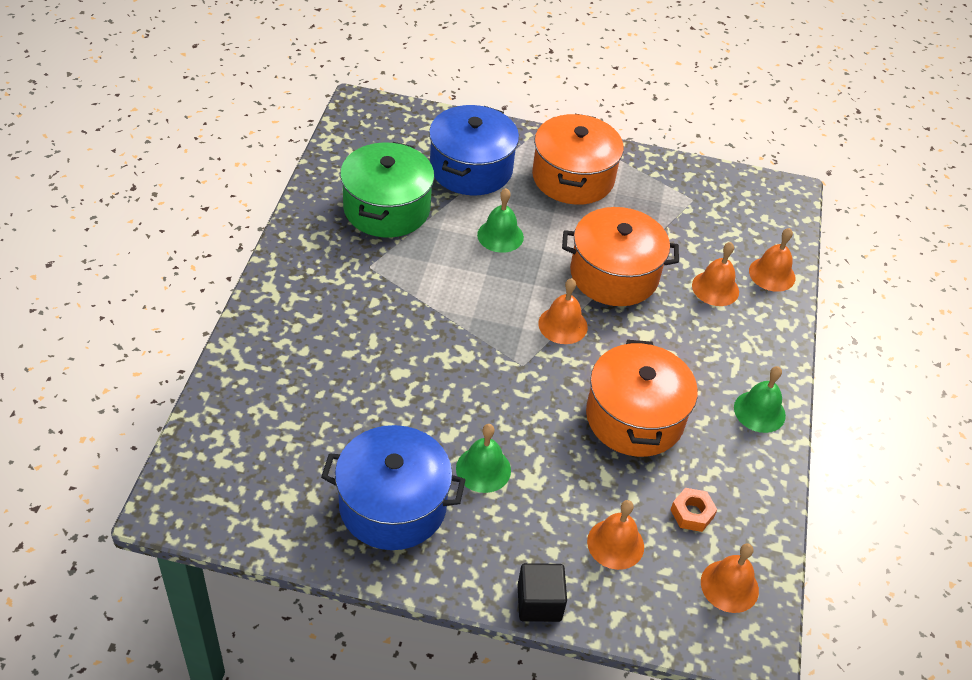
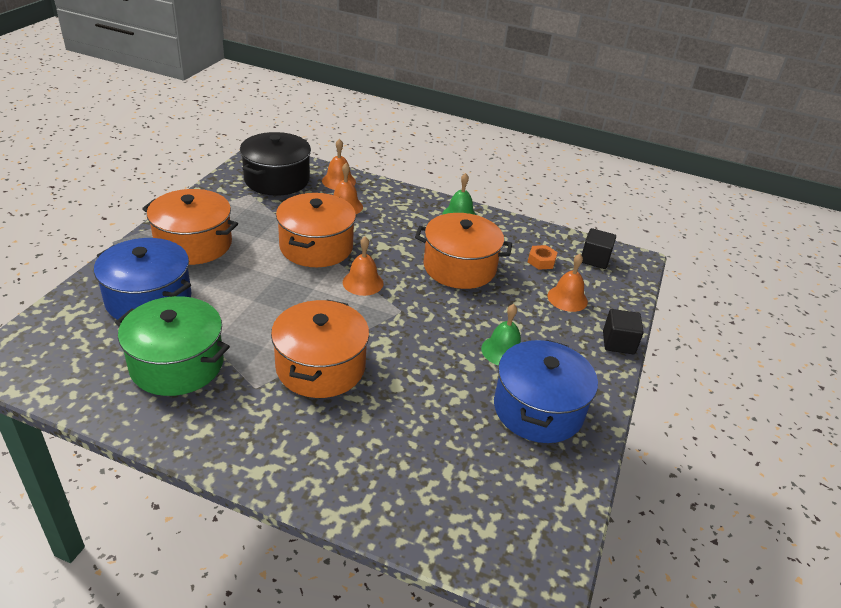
camera: 80 degrees left, 10 degrees down
green bell [477,188,524,253] -> none
orange bell [701,543,759,613] -> black cube [582,228,616,269]
none -> black pot [240,132,311,196]
none -> orange pot [271,300,369,398]

